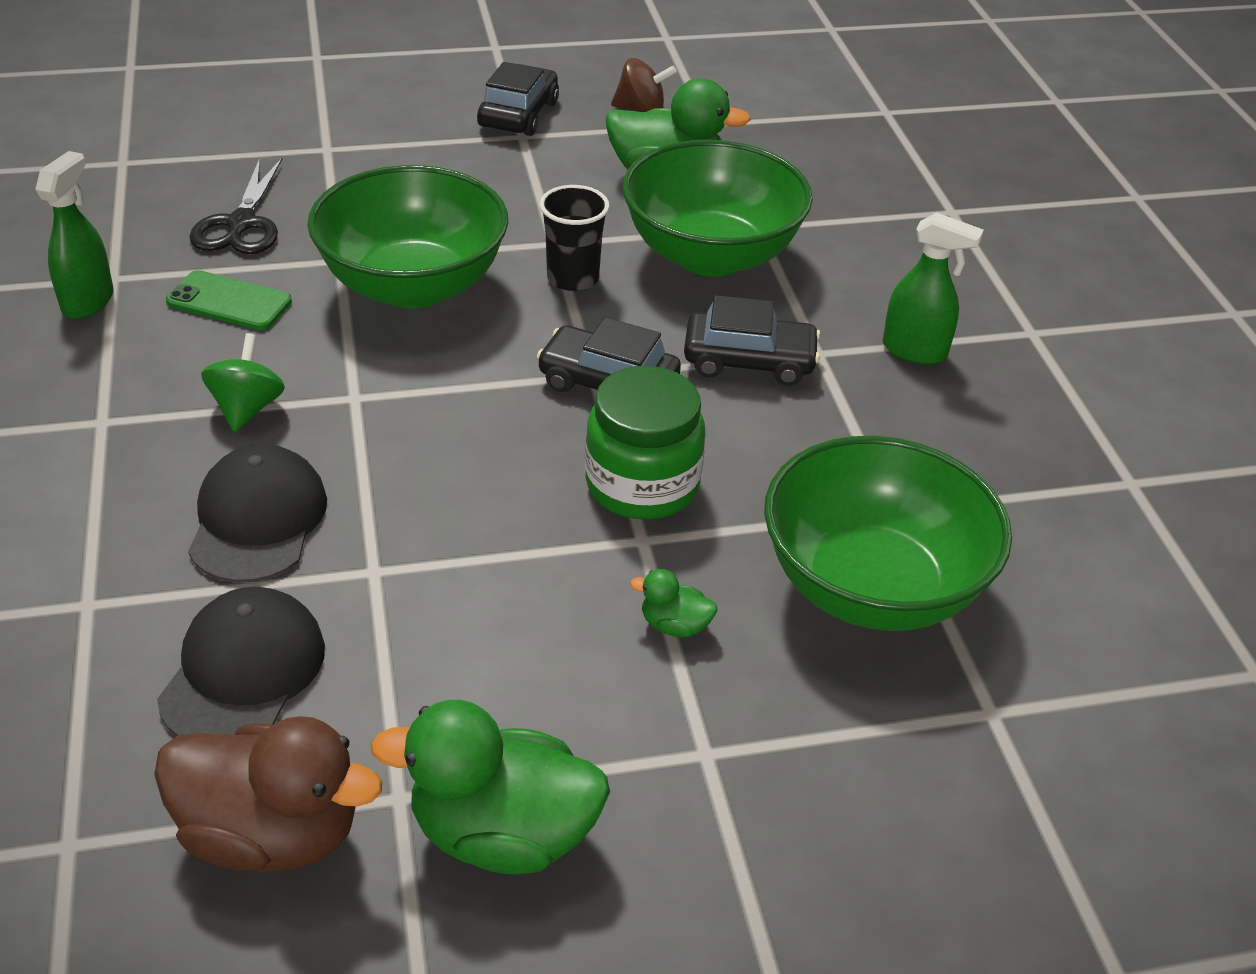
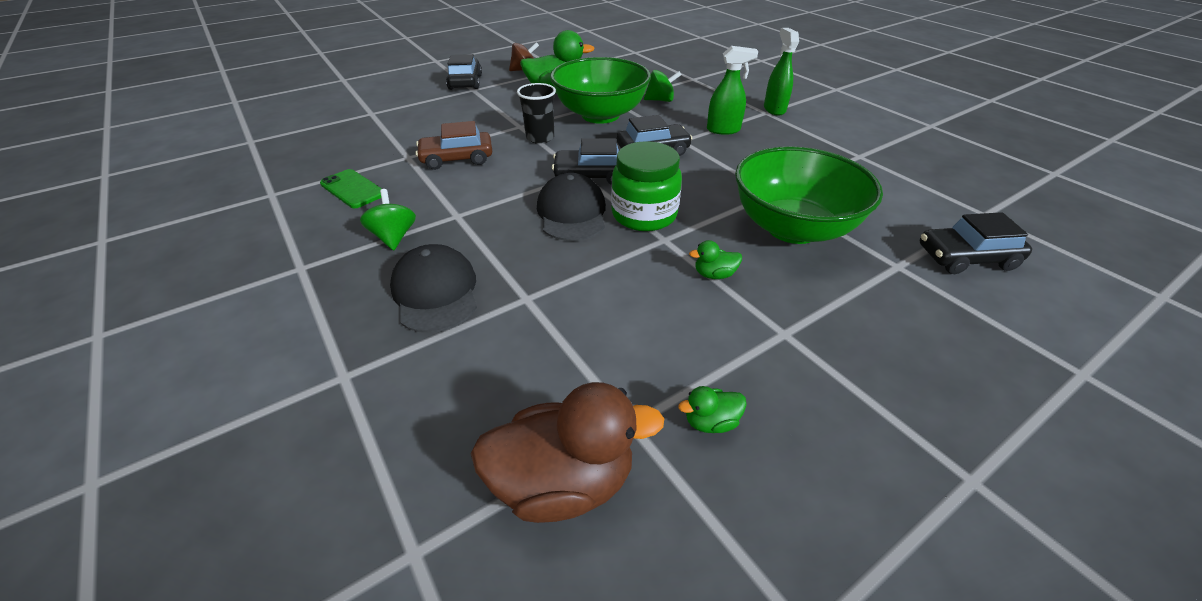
camera: 20 degrees left, 0 degrees up
green spray bottle [35,151,114,319] -> green spray bottle moved to [764,28,799,116]
black cap [157,587,325,736] -> black cap moved to [537,173,606,241]
green phone [166,270,292,330] -> green phone turned 45 degrees clockwise [320,169,382,208]
black scissors [190,157,283,254] -> none
green bowl [307,165,508,308] -> brown car [415,121,492,170]
green duck [371,700,610,875] -> green duck [678,386,747,433], size x0.44
none -> green spinning top [644,70,681,102]
none -> black car [920,212,1032,274]

